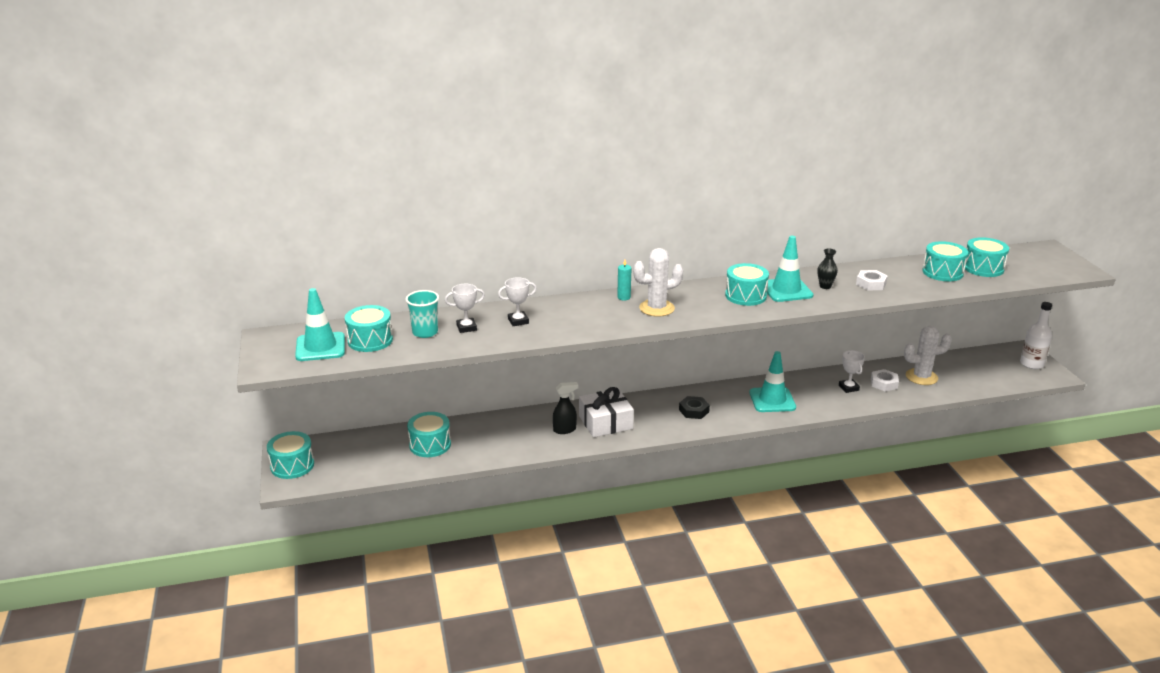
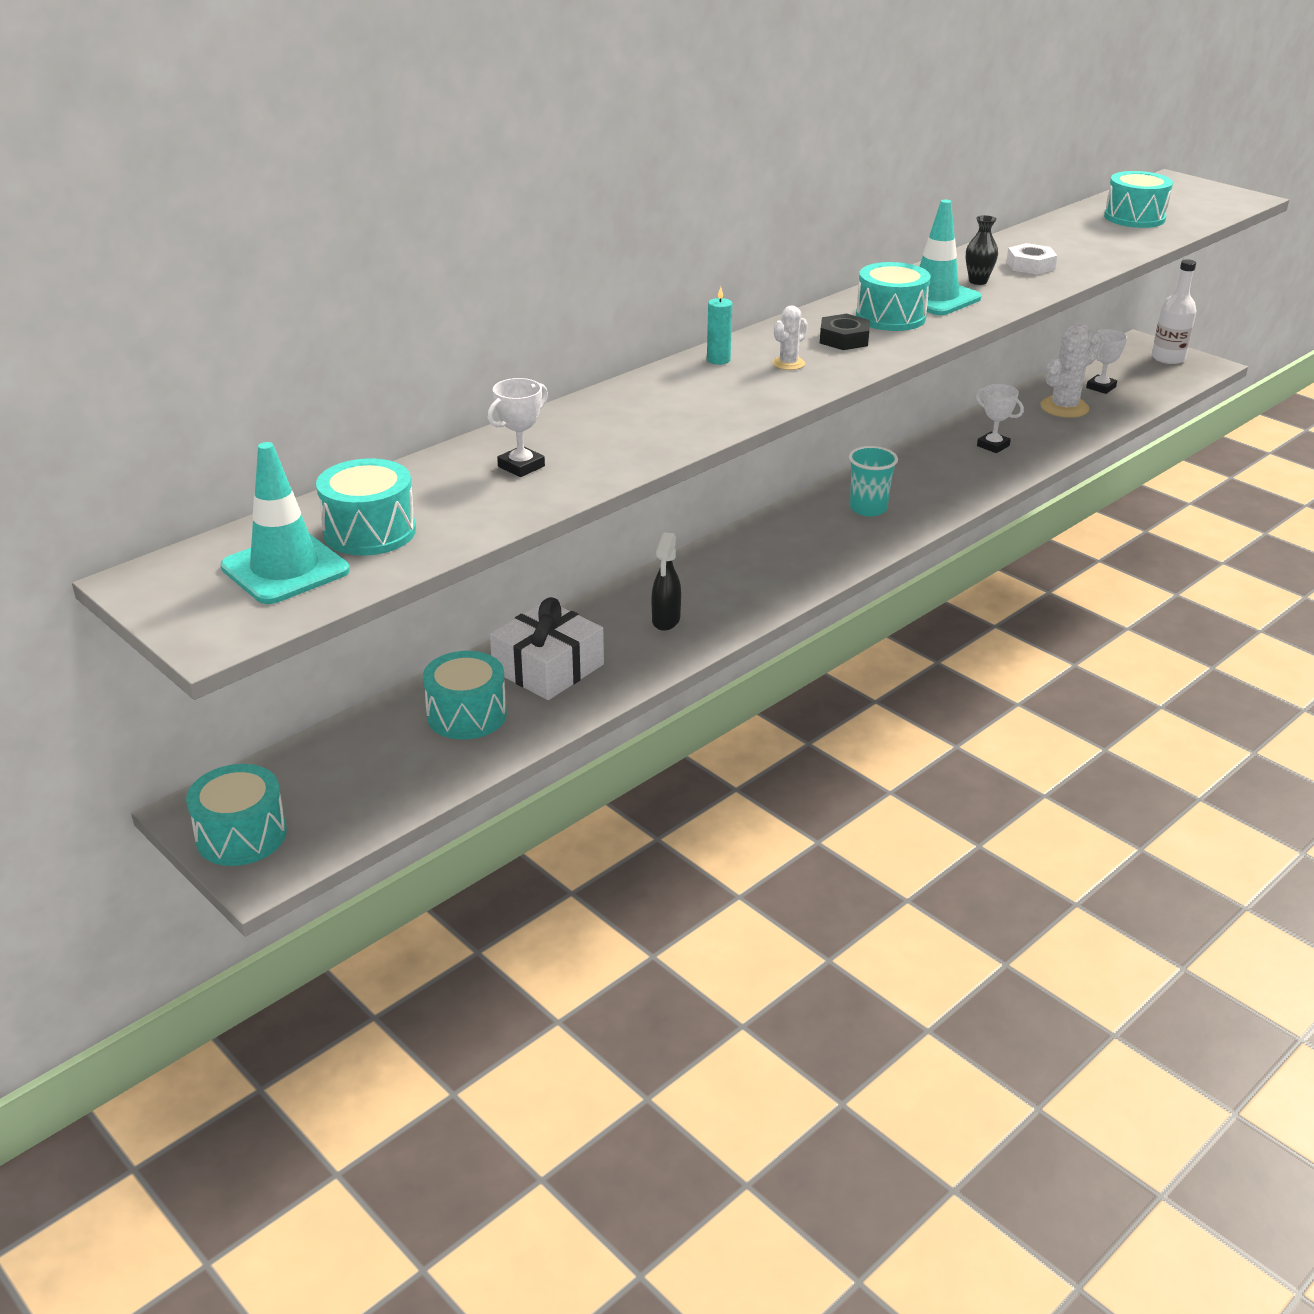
camera: 30 degrees left, 5 degrees up
turquoise cup [406,290,439,338] -> turquoise cup moved to [849,446,898,517]
white trophy [498,277,537,326] -> white trophy moved to [1086,329,1127,394]
black spray bottle [553,382,578,434] -> black spray bottle turned 150 degrees clockwise [652,532,681,631]
white gift [579,387,634,437] -> white gift moved to [490,597,604,700]
white cactus [633,248,683,317] -> white cactus [772,305,808,370], size x0.52
black nut [679,396,710,419] -> black nut moved to [820,314,870,350]
turquoise traffic cone [749,351,796,412] -> none
white nut [871,369,899,392] -> none
turquoise drum [922,241,968,281] -> none

